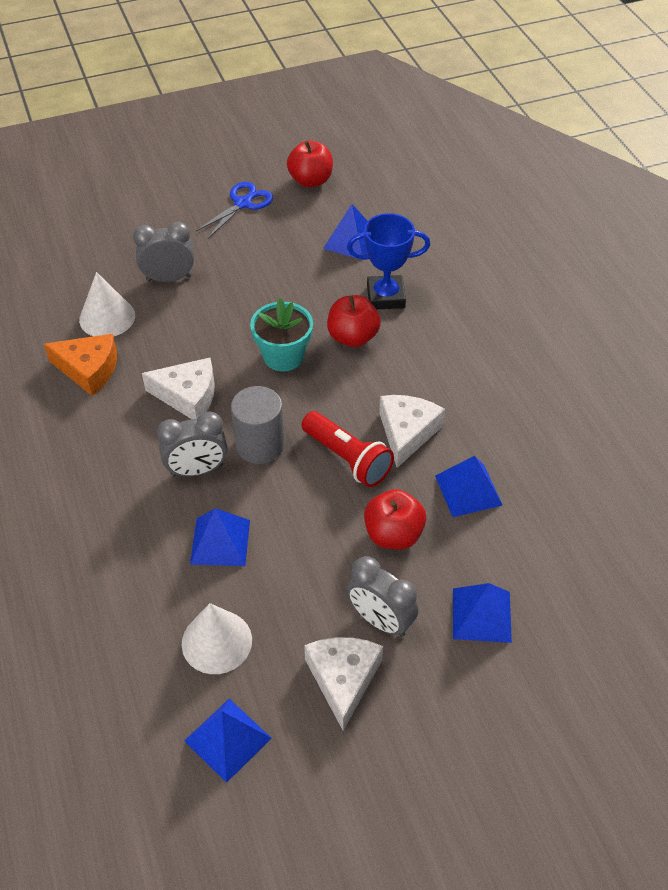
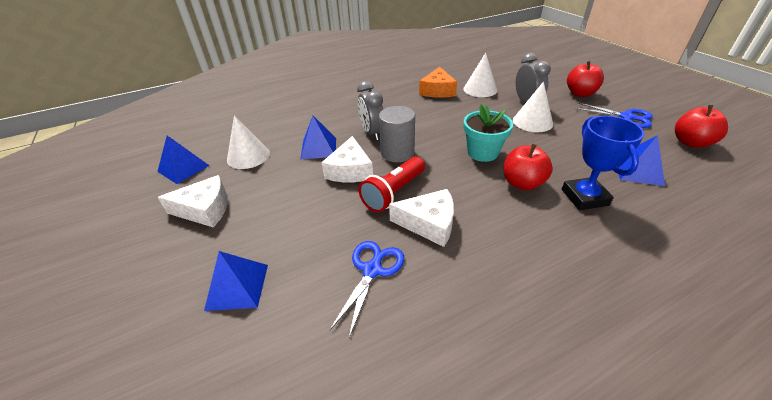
camera: 85 degrees right, 10 degrees down
white cheese [142,358,215,419] -> white cheese moved to [321,136,373,182]
grey clock [347,556,418,637] -> none
red apple [364,489,426,550] -> red apple moved to [567,61,604,97]
blue pyramid [435,456,503,517] -> blue scissors [330,241,404,337]
none -> white cone [513,81,553,132]

